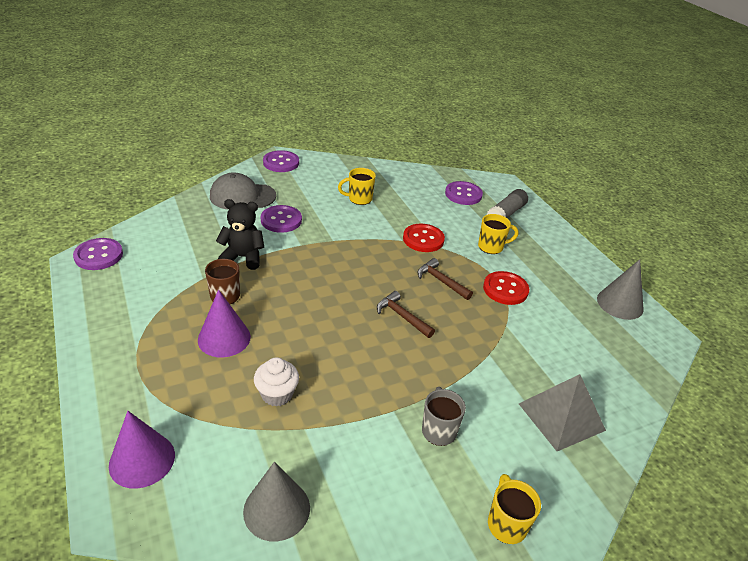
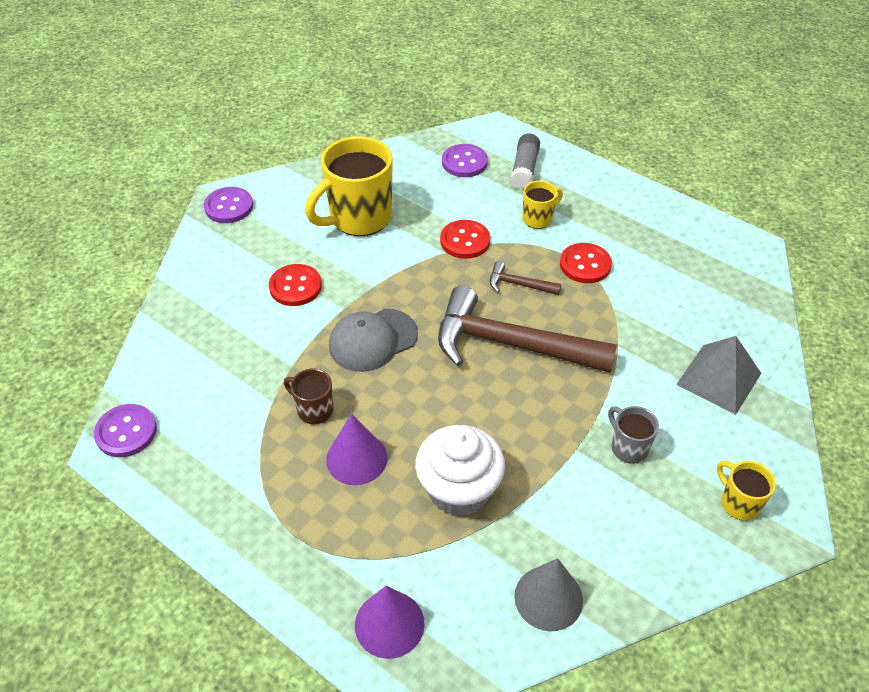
camera: 25 degrees left, 10 degrees up
grey cap [210,172,276,210] -> grey cap moved to [329,309,418,372]
black teddy bear [216,199,264,270] -> none
white cupcake [254,357,299,406] -> white cupcake [415,425,505,517], size x1.75
purple button [260,205,302,233] -> red button [269,264,322,306]
yellow mug [338,168,376,205] -> yellow mug [305,136,393,236], size x2.04
brown hammer [377,291,435,338] -> brown hammer [438,286,617,373], size x2.32
grey cone [597,259,644,320] -> none

